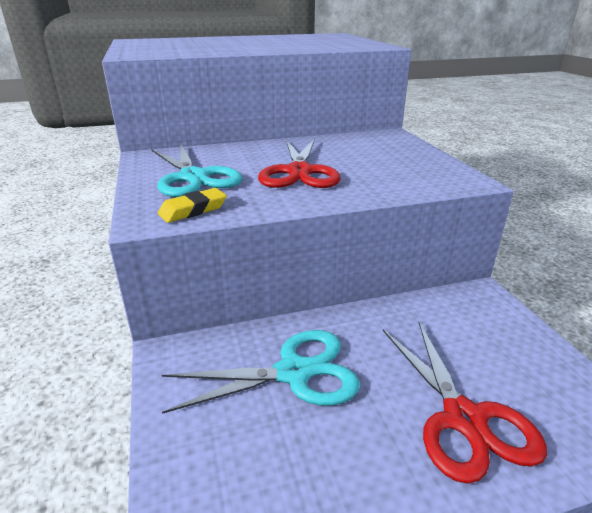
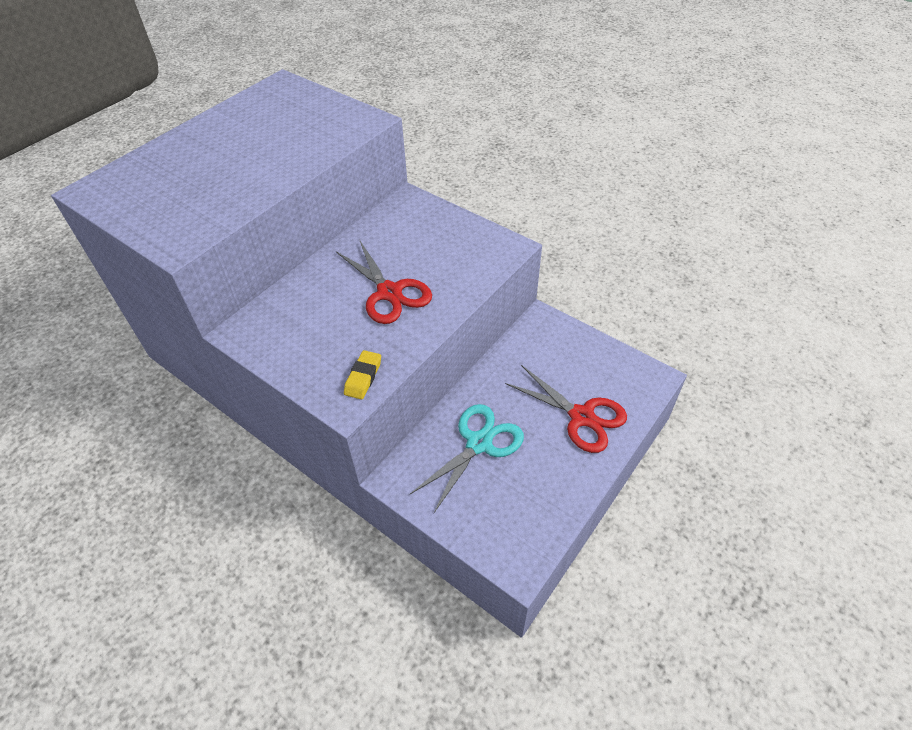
camera: 35 degrees left, 20 degrees up
turquoise scissors [151,144,242,197] -> none

